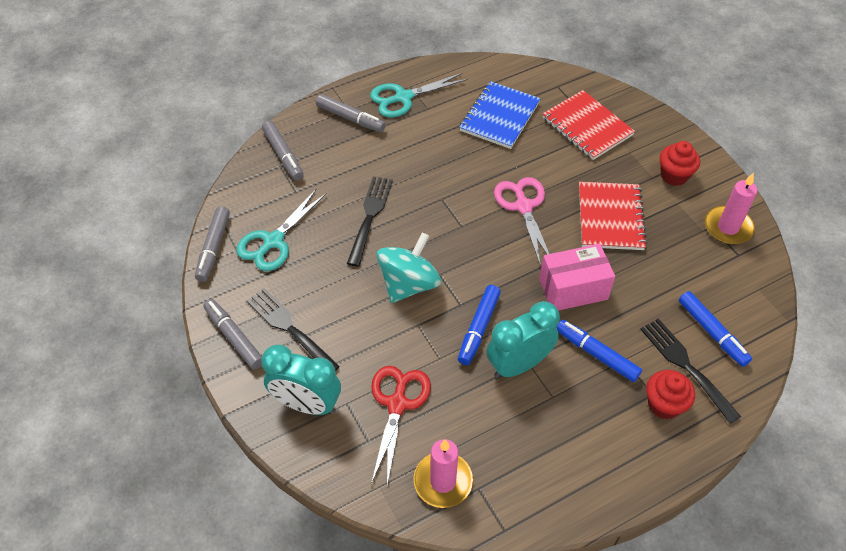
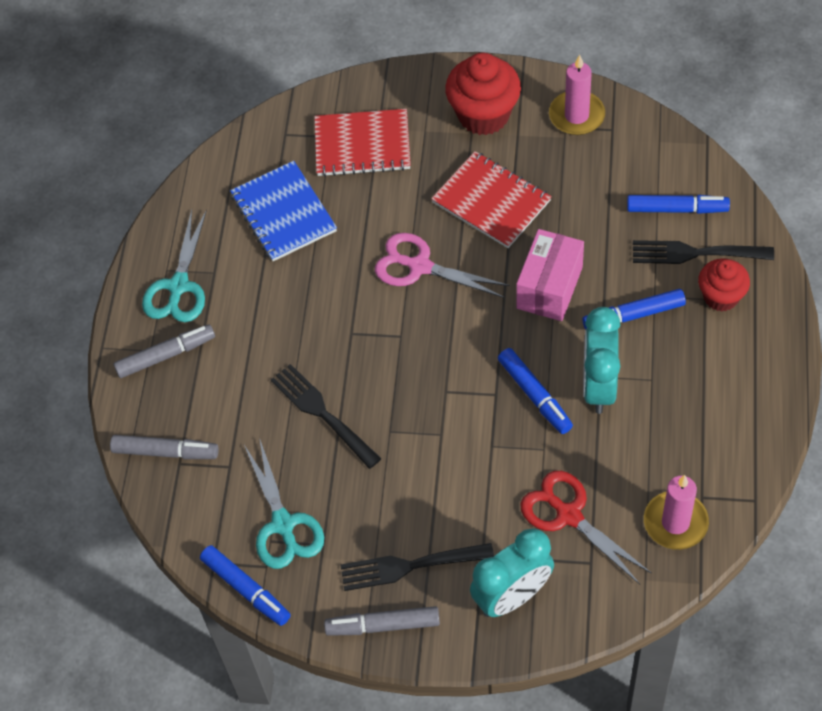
camera: 50 degrees left, 5 degrees up
grey marker [195,207,230,282] -> blue marker [200,545,291,626]
turquoise spinning top [376,233,441,303] -> none
red cupcake [660,141,700,186] -> red cupcake [445,53,521,135], size x1.58

